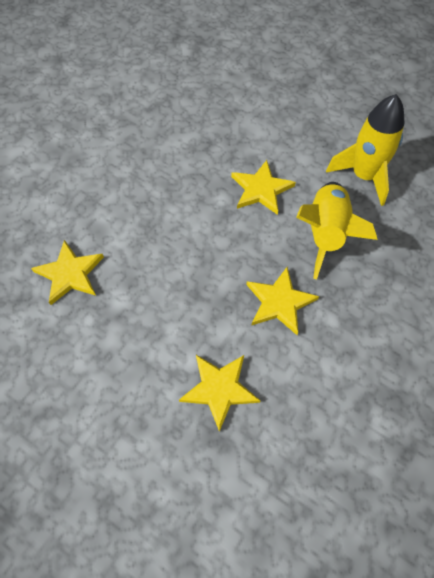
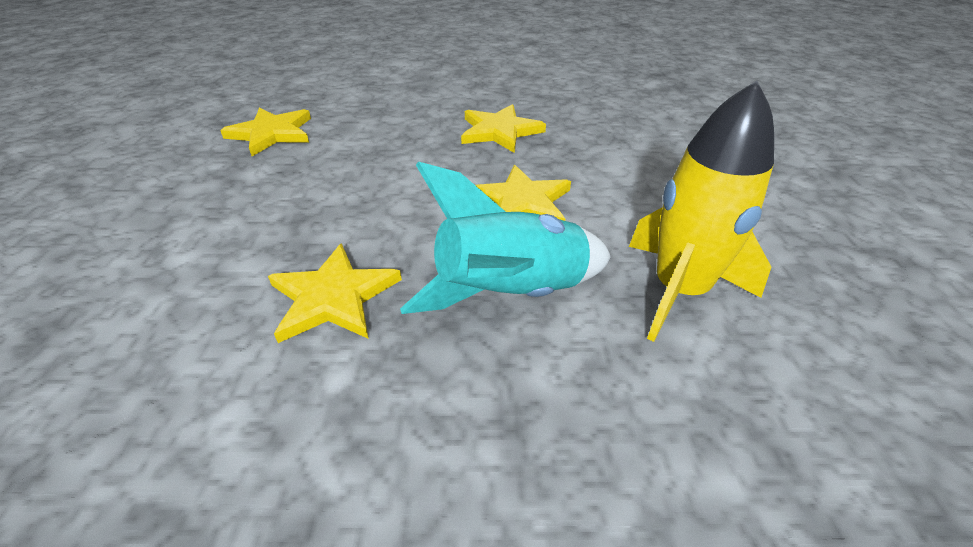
camera: 55 degrees right, 20 degrees down
yellow star [179,355,261,432] -> yellow star moved to [461,104,546,153]
yellow rocket [296,182,377,279] -> turquoise rocket [400,162,611,314]

